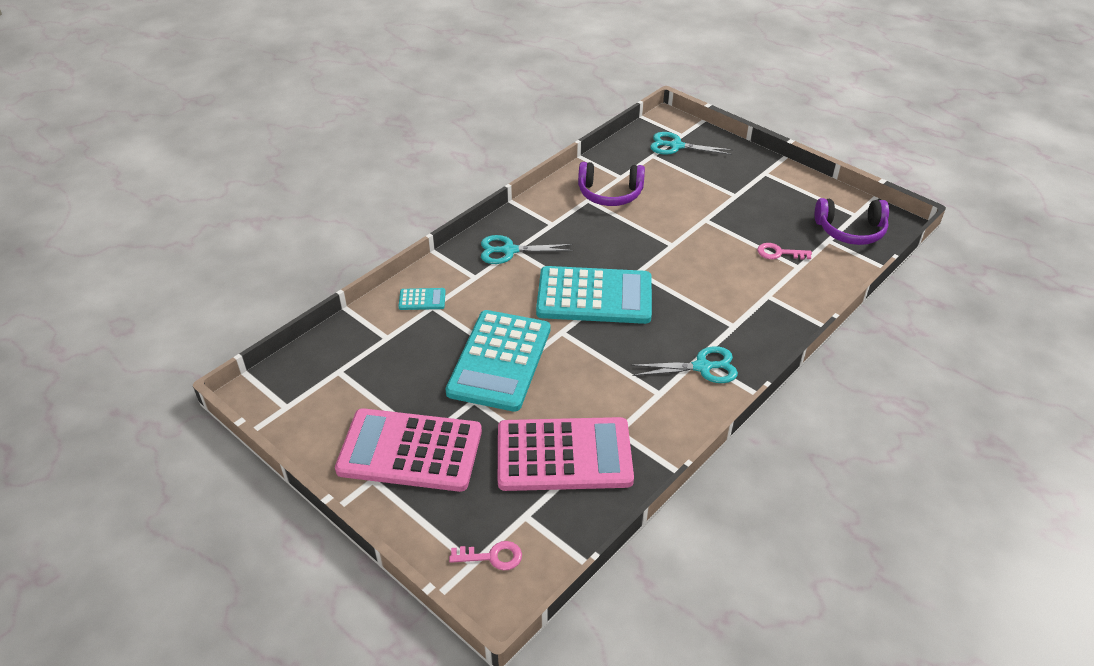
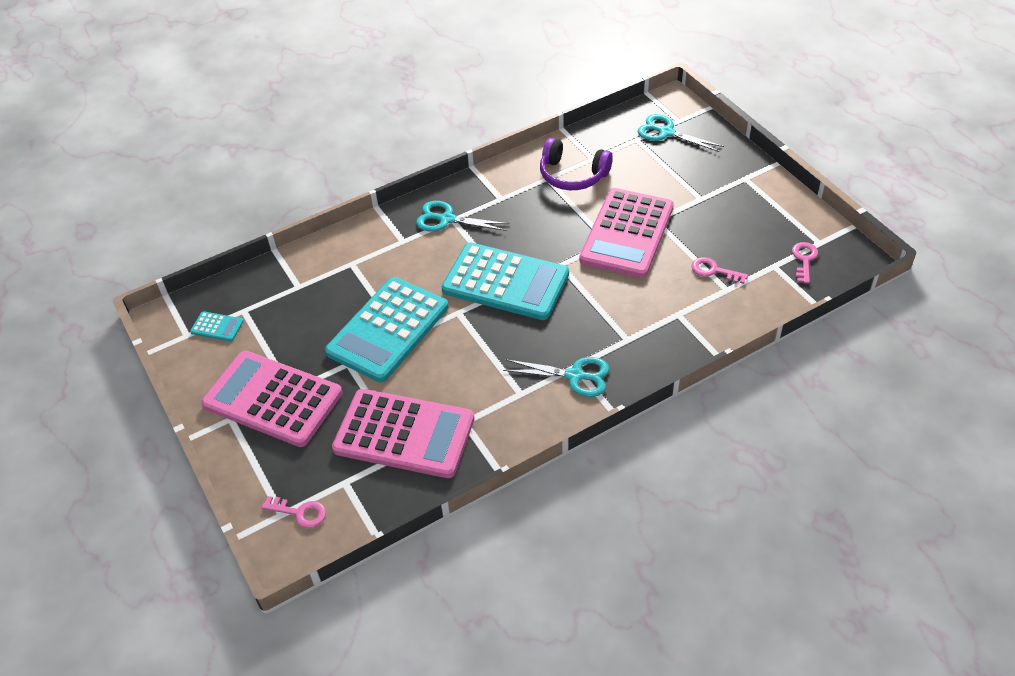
camera: 20 degrees right, 5 degrees up
turquoise calculator [398,288,446,310] -> turquoise calculator moved to [190,311,244,342]
purple headphones [815,198,889,245] -> pink key [792,242,818,284]
none -> pink calculator [579,188,674,278]

